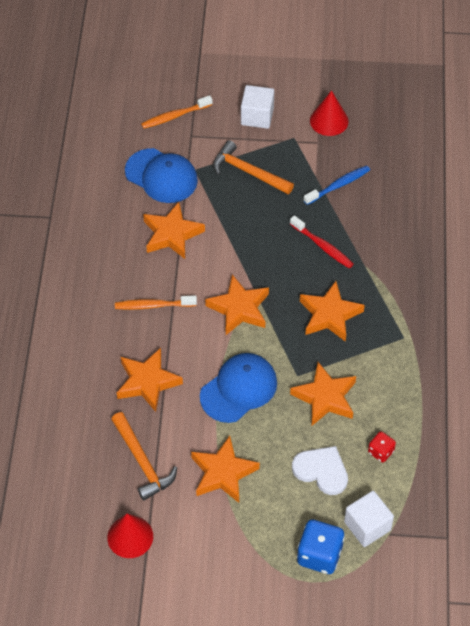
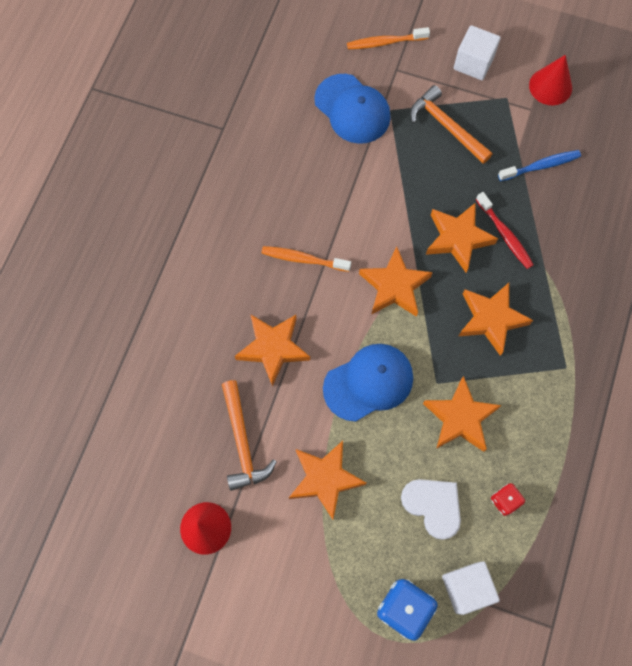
camera: 15 degrees right, 15 degrees up
orange star [143,202,205,259] -> orange star moved to [426,203,498,272]

